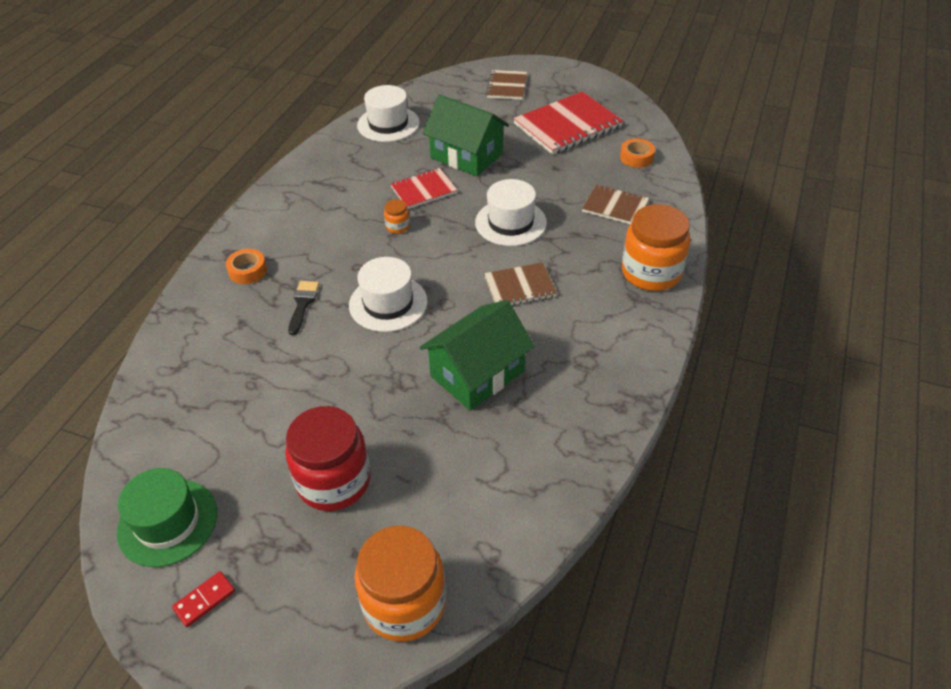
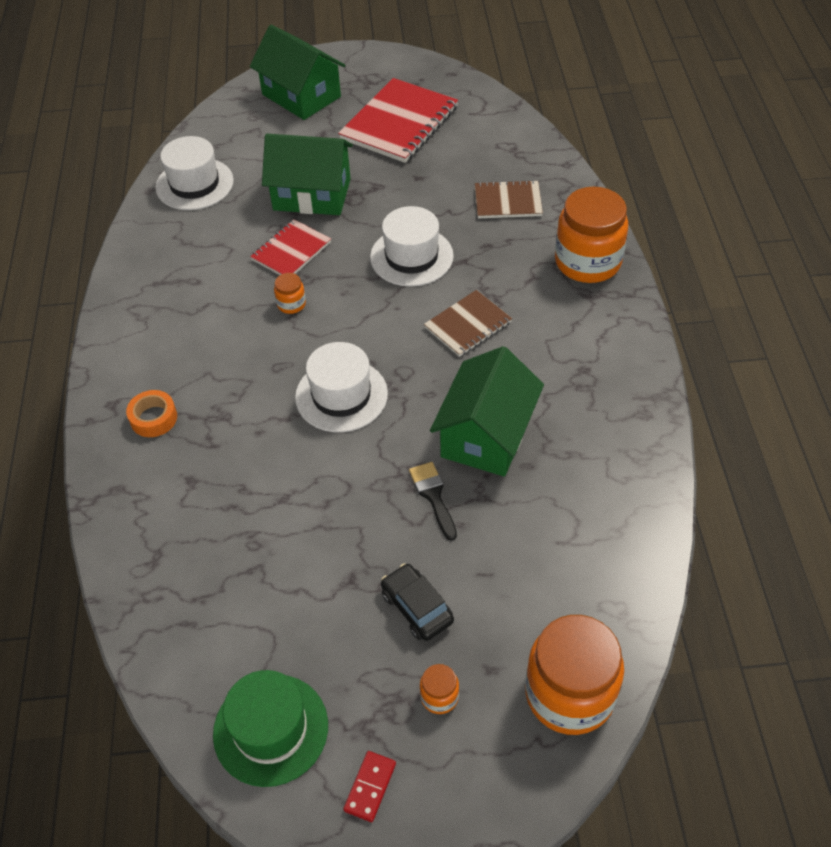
camera: 25 degrees left, 5 degrees up
red jar [285,406,371,511] -> black car [381,563,454,641]
black brush [288,281,319,335] -> black brush moved to [409,462,457,541]
brown notebook [486,70,527,100] -> green house [250,25,346,120]
orange tape [620,139,655,168] -> none
none -> orange jar [420,664,459,714]

